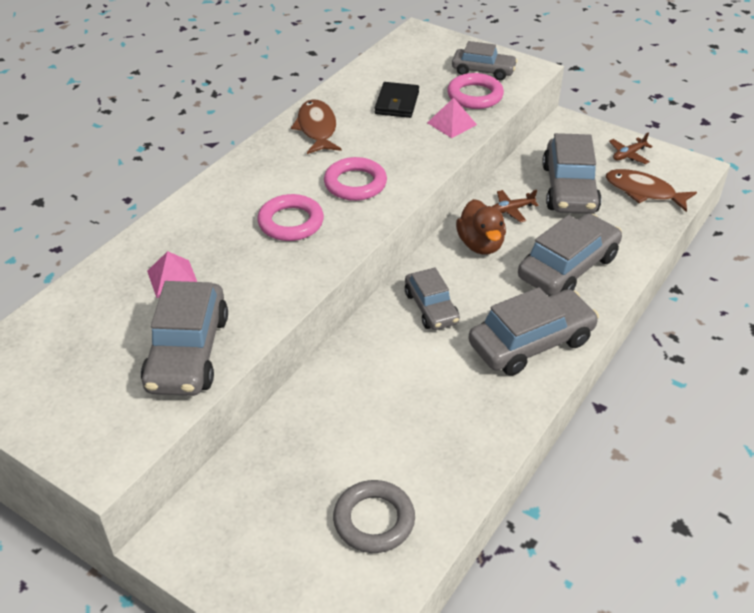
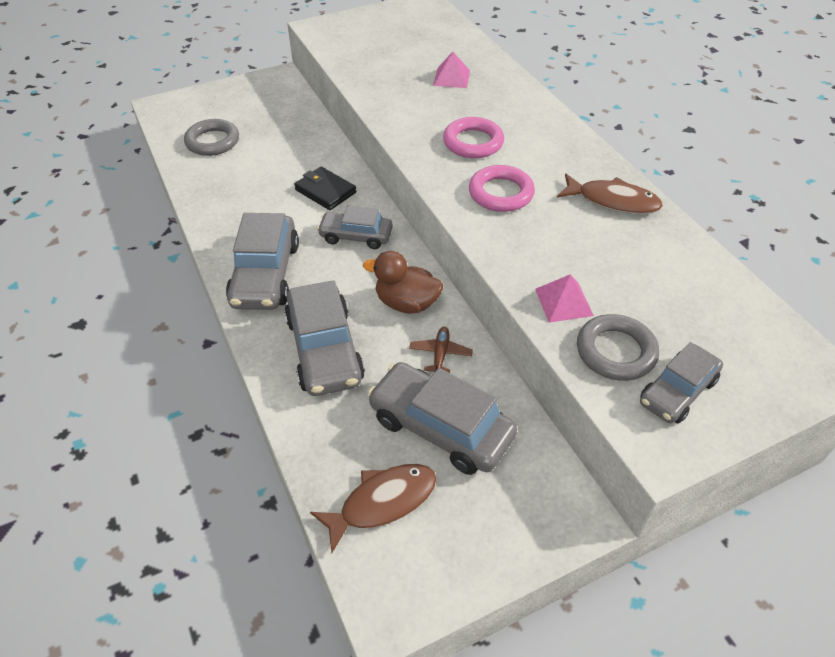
camera: 120 degrees right, 5 degrees up
grey car [141,281,228,396] -> none
black wallet [375,82,419,118] -> black wallet moved to [294,167,356,210]
pink ring [447,73,504,109] -> grey ring [577,314,659,381]
brown plane [609,133,653,164] -> none

